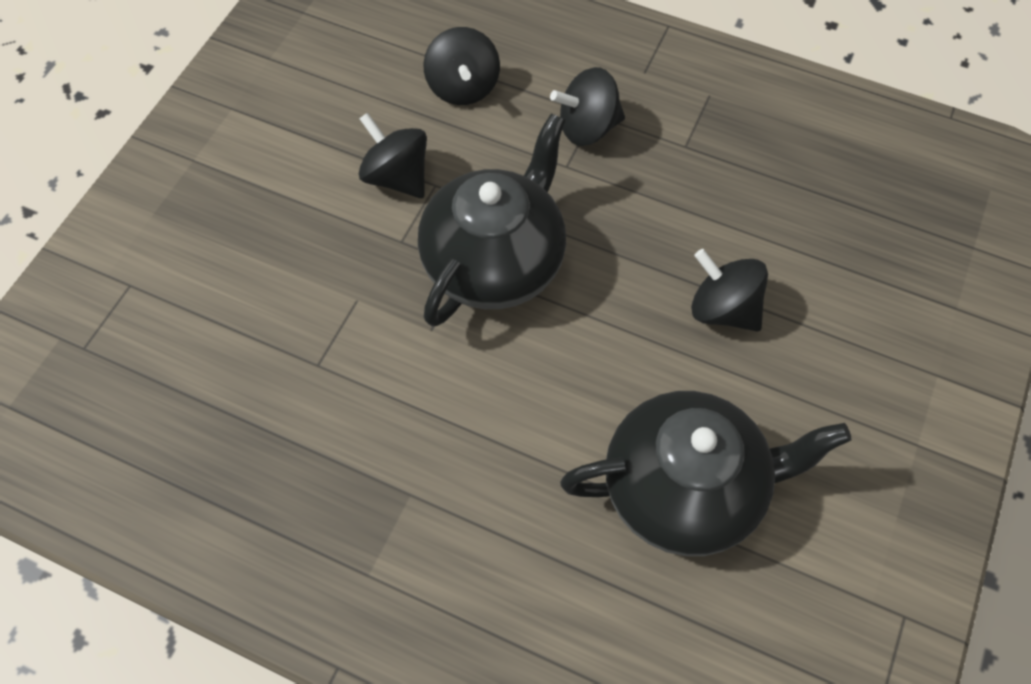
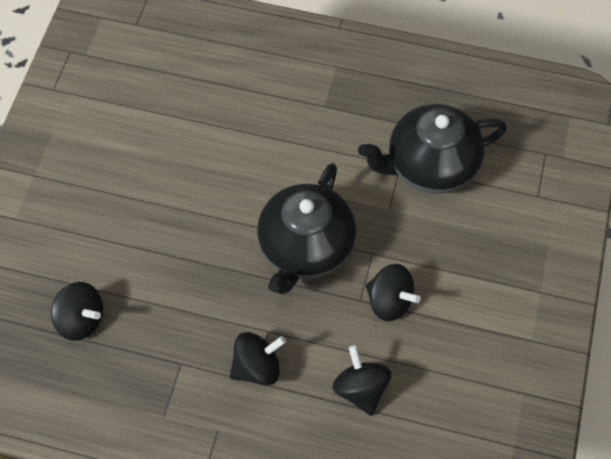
camera: 170 degrees right, 0 degrees up
black teapot [560,391,851,556] -> black teapot moved to [358,104,507,194]
black spinning top [691,249,768,332] -> black spinning top moved to [51,282,103,341]

